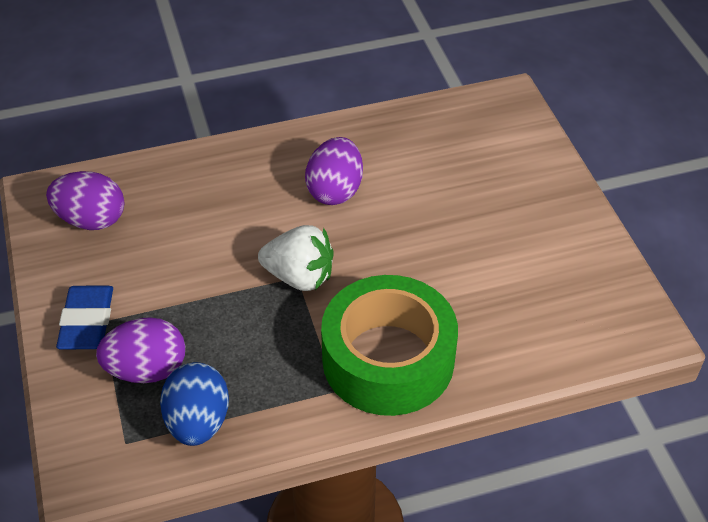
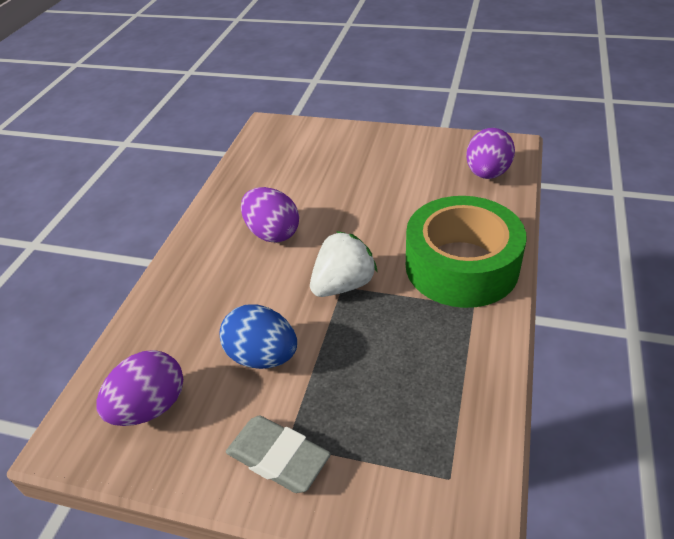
camera: 55 degrees left, 5 degrees down
blue eraser [56,286,113,349] -> grey eraser [226,416,331,493]
purple egg [96,317,185,383] -> purple egg moved to [466,128,515,179]
blue egg [160,362,229,446] -> blue egg moved to [219,304,297,369]

